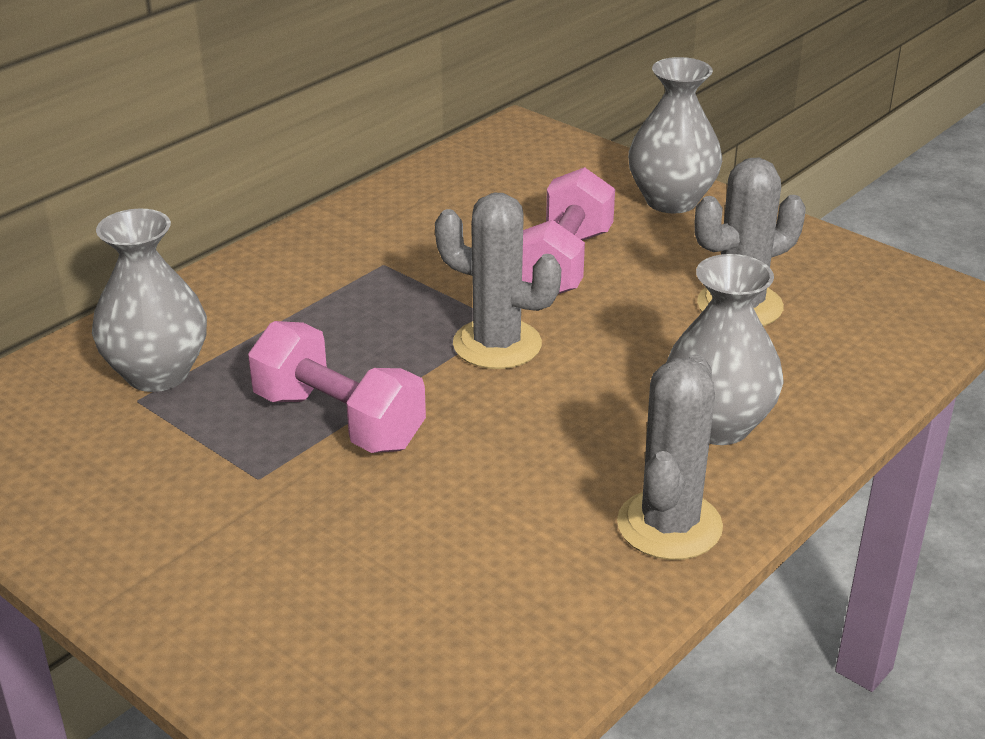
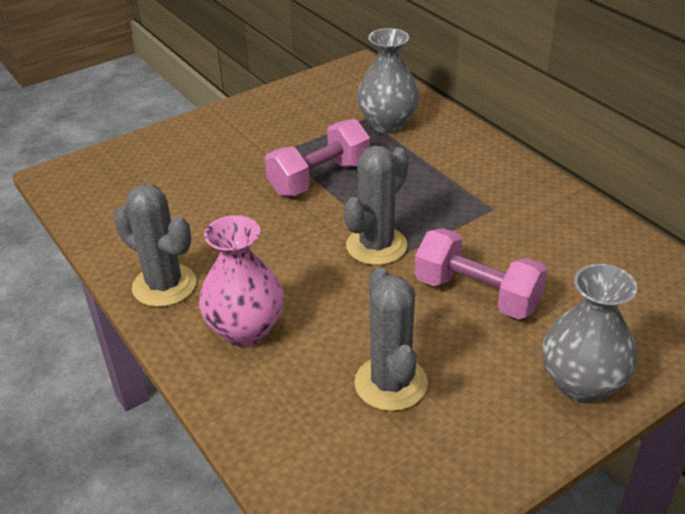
camera: 105 degrees right, 5 degrees up
grey vase [666,254,784,445] -> pink vase [199,215,284,347]

